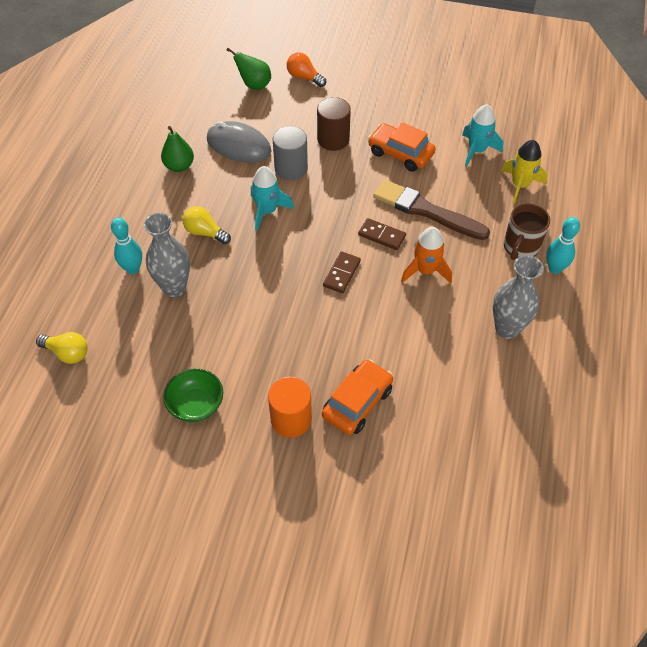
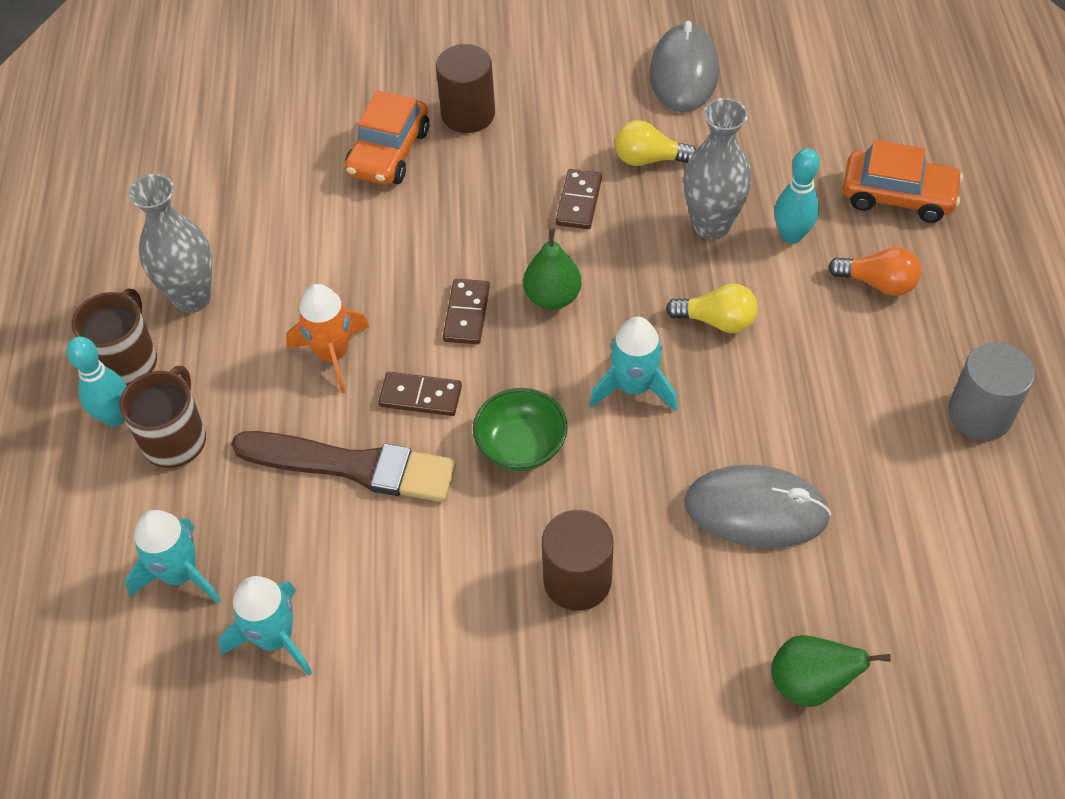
camera: 165 degrees right, 0 degrees up
yellow light bulb [36,332,88,364] -> yellow light bulb moved to [615,120,696,166]
green pear [161,126,194,172] -> green pear moved to [523,228,582,310]
green bowl [163,368,223,422] -> green bowl moved to [473,388,568,471]
orange cylinder [268,377,312,438] -> brown cylinder [436,44,495,133]
grey cylinder [273,126,308,180] -> grey cylinder moved to [948,342,1035,441]
orange light bulb [287,52,326,87] -> orange light bulb moved to [828,247,921,296]
orange car [368,122,436,172] -> orange car moved to [843,140,963,223]
yellow rocket [501,140,548,204] -> turquoise rocket [125,510,221,604]
none -> brown mug [72,288,157,386]
none -> brown domino [556,169,602,229]
none -> grey mouse [650,21,719,112]

